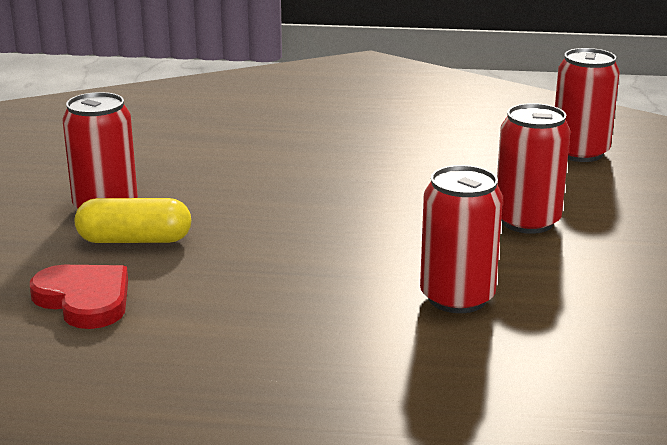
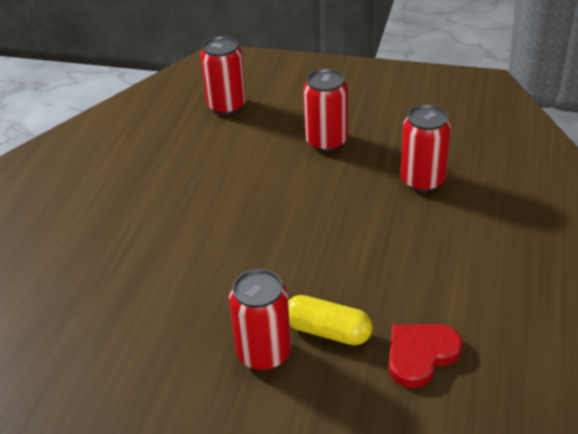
camera: 80 degrees left, 15 degrees up
yellow capsule [75,198,191,243] -> yellow capsule turned 75 degrees counterclockwise [288,295,373,345]

